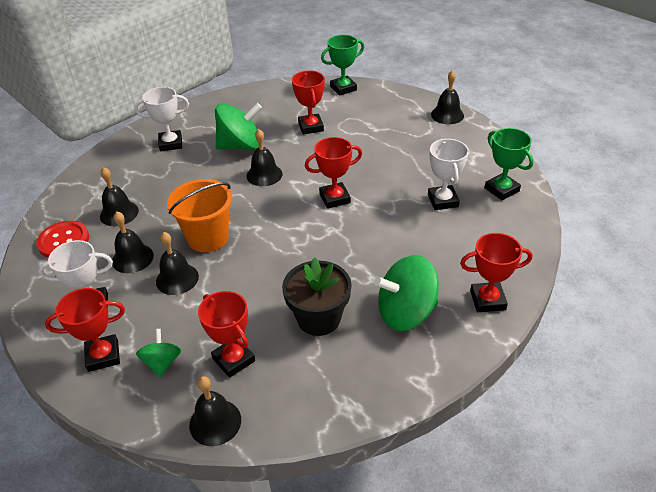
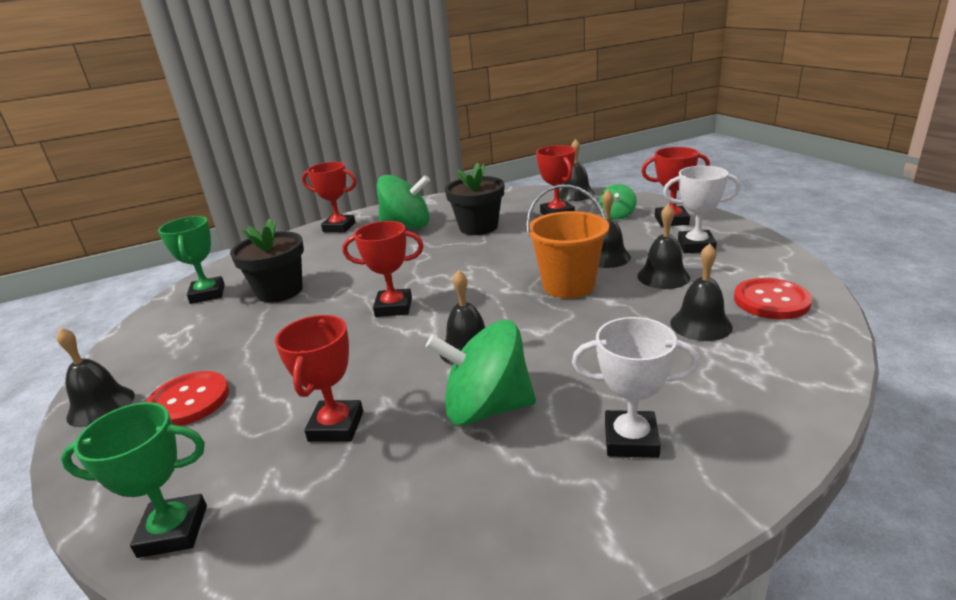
camera: 160 degrees left, 15 degrees down
white trophy [428,139,469,210] -> black flower pot [230,218,304,303]
none -> red button [146,371,229,426]

